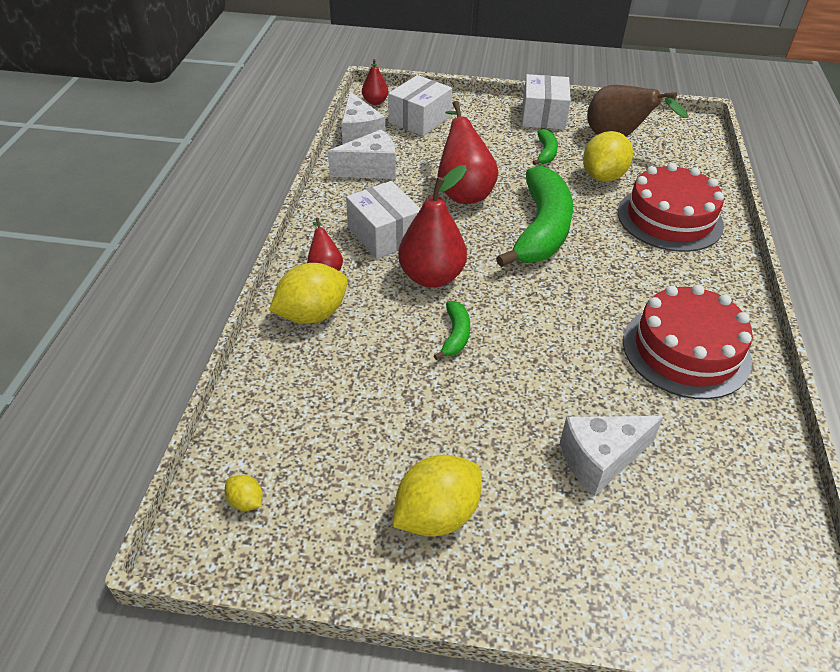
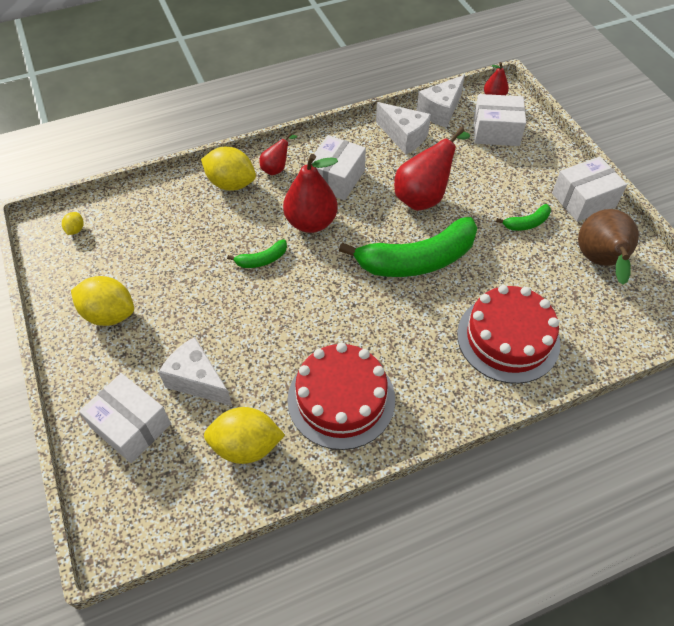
camera: 60 degrees right, 10 degrees up
yellow lemon [583,131,633,182] -> yellow lemon moved to [204,407,285,464]
none -> white box [79,373,171,463]

